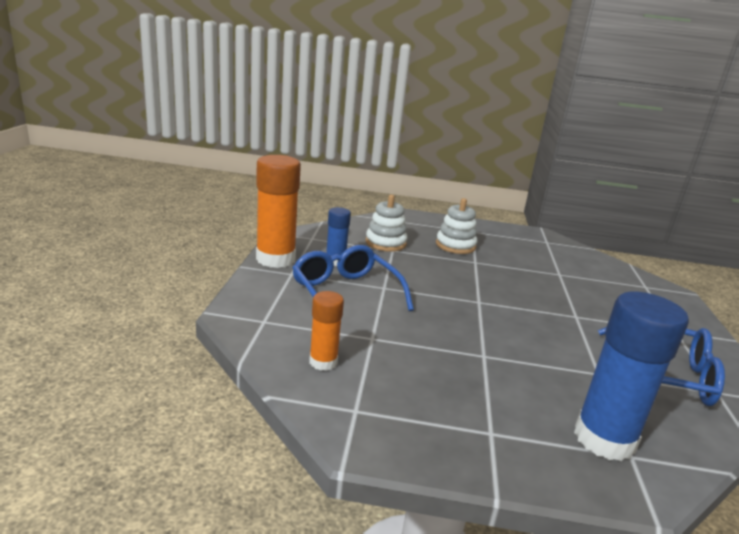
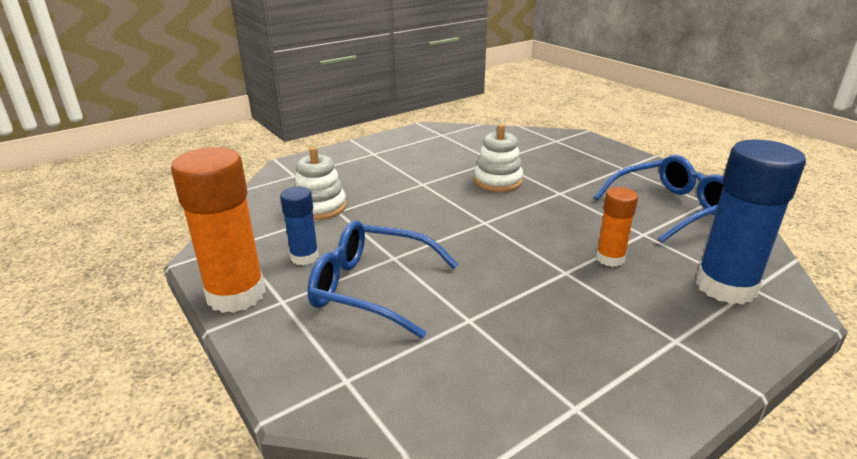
camera: 40 degrees left, 5 degrees up
orange glue stick [309,291,344,371] -> orange glue stick moved to [596,187,638,267]
white stacking toy [436,198,477,254] -> white stacking toy moved to [474,124,523,192]

